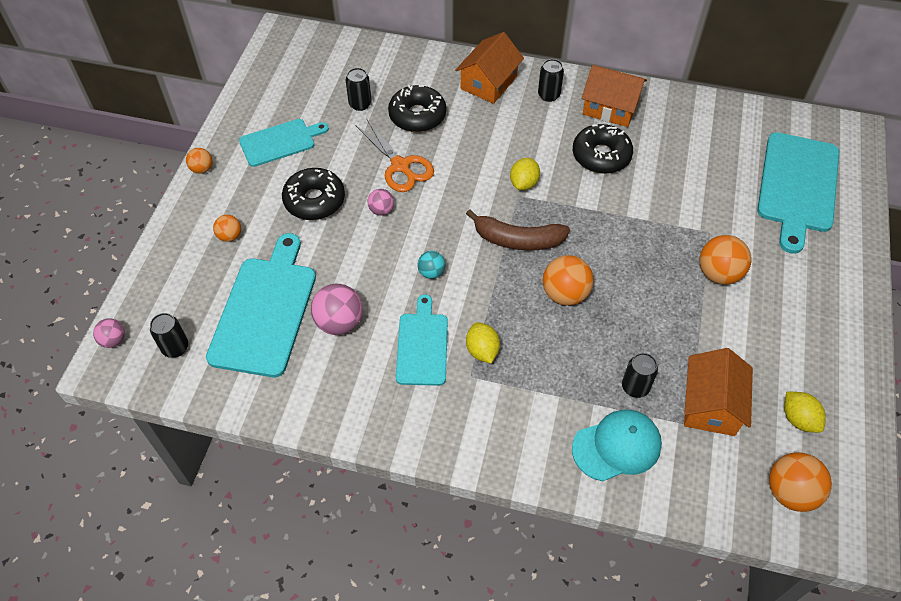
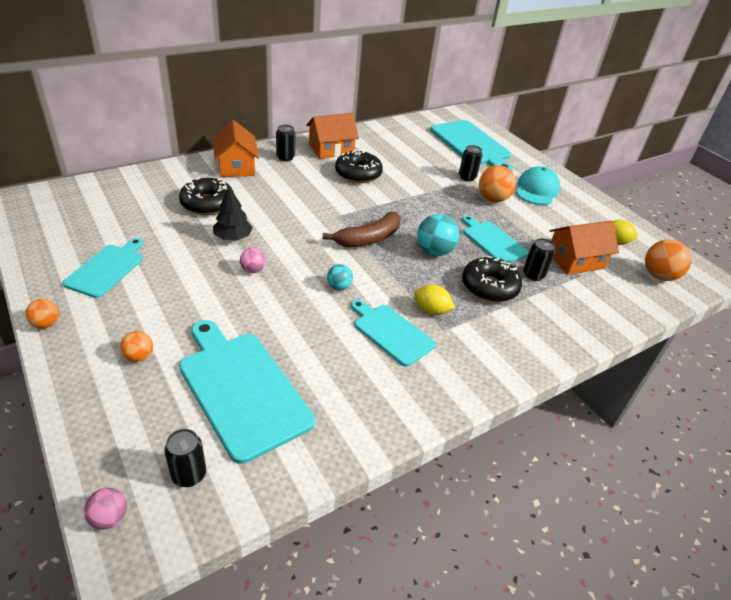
camera: 50 degrees left, 15 degrees down
black donut [282,168,345,220] -> black donut moved to [462,256,522,302]
pink ball [311,284,363,335] -> none
black can [346,68,371,111] -> black can moved to [459,145,482,182]
orange scissors [356,118,434,192] -> black tree [213,186,253,240]
yellow lemon [510,158,540,190] -> none
orange ball [543,255,594,306] -> turquoise ball [417,214,459,256]
turquoise cap [572,410,662,481] -> turquoise cap moved to [516,166,560,205]
orange house [684,348,753,436] -> orange house turned 75 degrees counterclockwise [550,221,619,275]
none -> turquoise cutting board [462,215,529,263]

